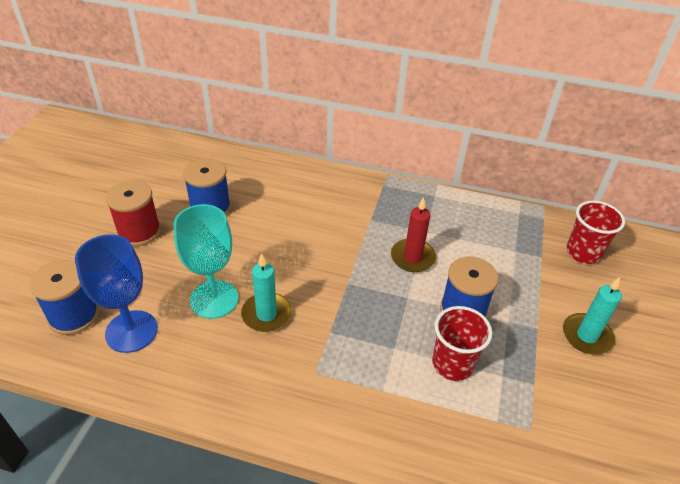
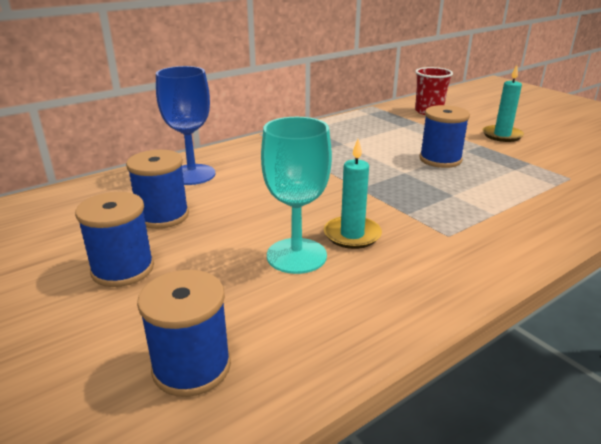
camera: 50 degrees left, 15 degrees down
blue goblet [75,234,158,353] -> blue goblet moved to [156,66,215,185]
red spool [106,180,161,246] -> blue spool [75,192,154,287]
red candle [391,197,436,272] -> none
red cup [432,306,492,381] -> none

